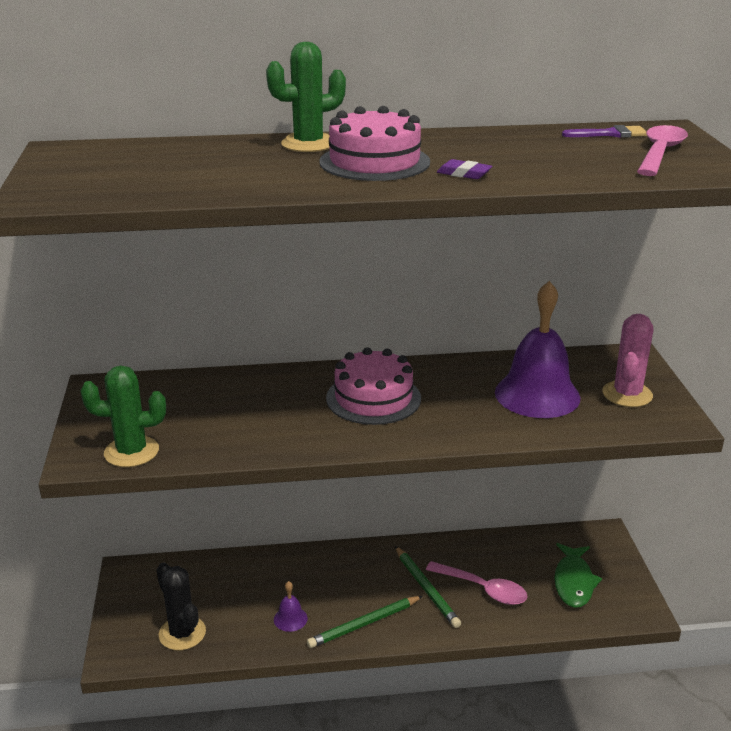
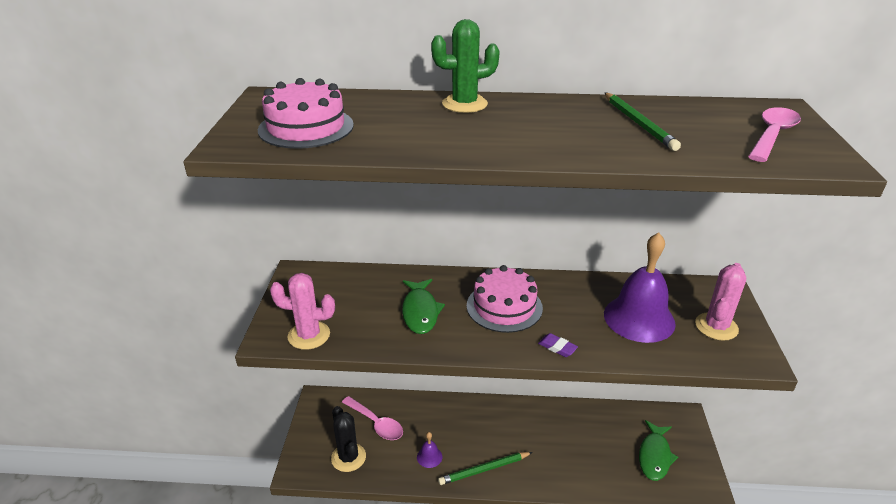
camera: 10 degrees right, 5 degrees up
green cactus [81,365,166,467] -> pink cactus [270,273,335,350]
pink cake [319,106,430,181] -> pink cake moved to [258,78,354,149]
green pencil [395,546,461,628] -> green pencil moved to [604,92,681,151]
pink spoon [426,561,528,605] -> pink spoon moved to [342,396,403,440]
purple eraser [437,159,492,179] -> purple eraser moved to [538,333,578,357]
purple brush [562,125,647,138] -> none
none -> green fish [402,279,445,334]

